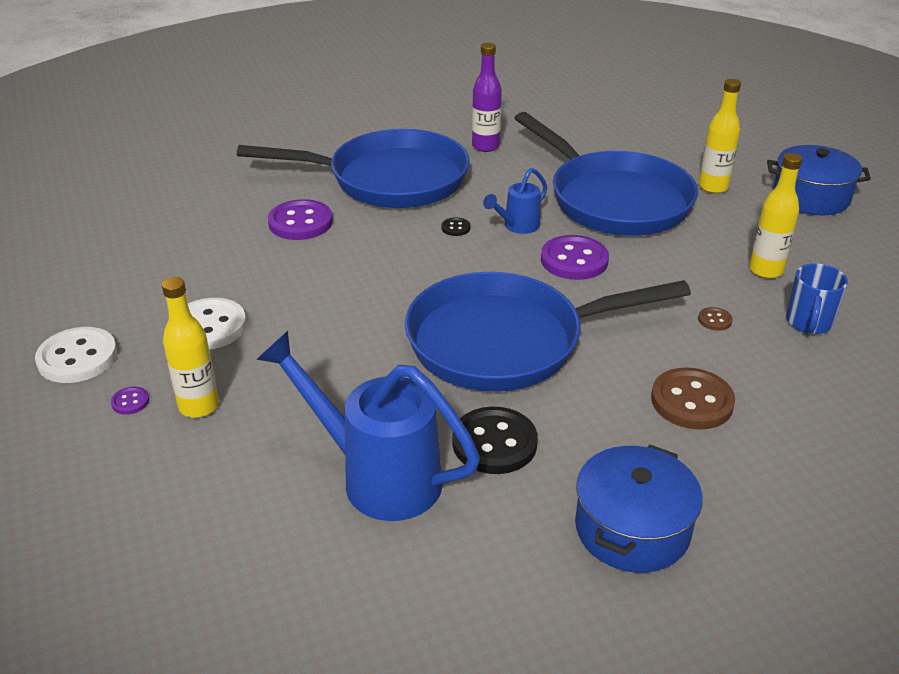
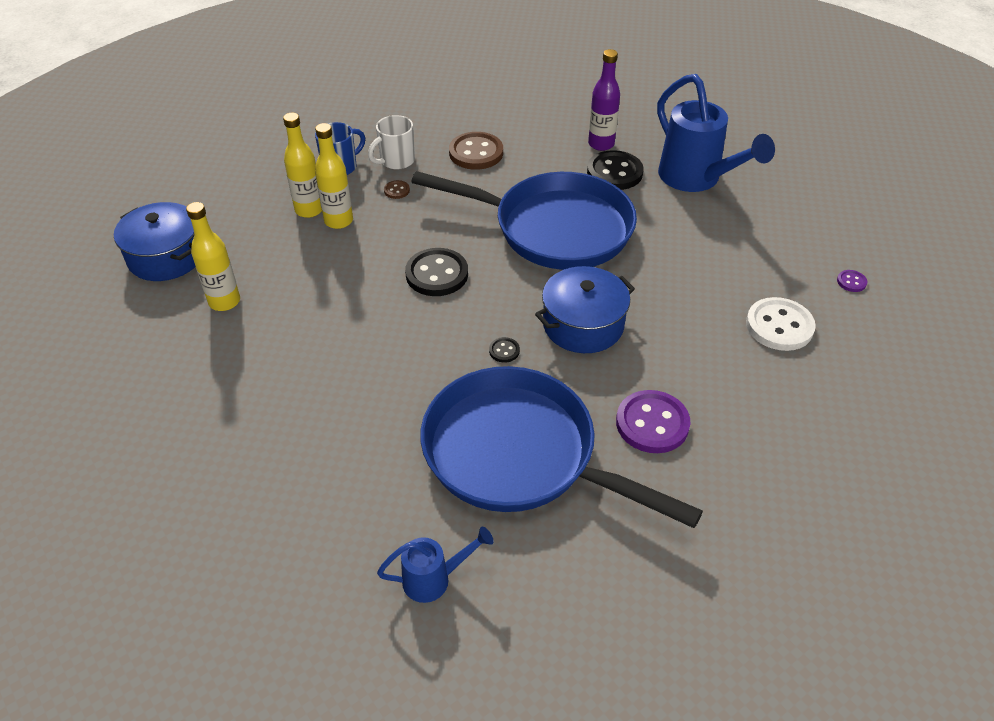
camera: 150 degrees left, 10 degrees up
white button [35,327,117,383] -> none
yellow bottle [162,277,219,418] -> yellow bottle moved to [315,123,353,229]
purple bottle [472,43,502,152] -> purple bottle moved to [588,49,620,151]
blue watering can [483,168,547,234] -> blue watering can moved to [377,527,494,603]
blue pan [514,112,698,236] -> none
purple button [541,235,609,280] -> black button [405,248,468,296]
blue pot [575,445,703,573] -> blue pot moved to [535,266,635,353]
none -> white mug [368,115,415,170]

